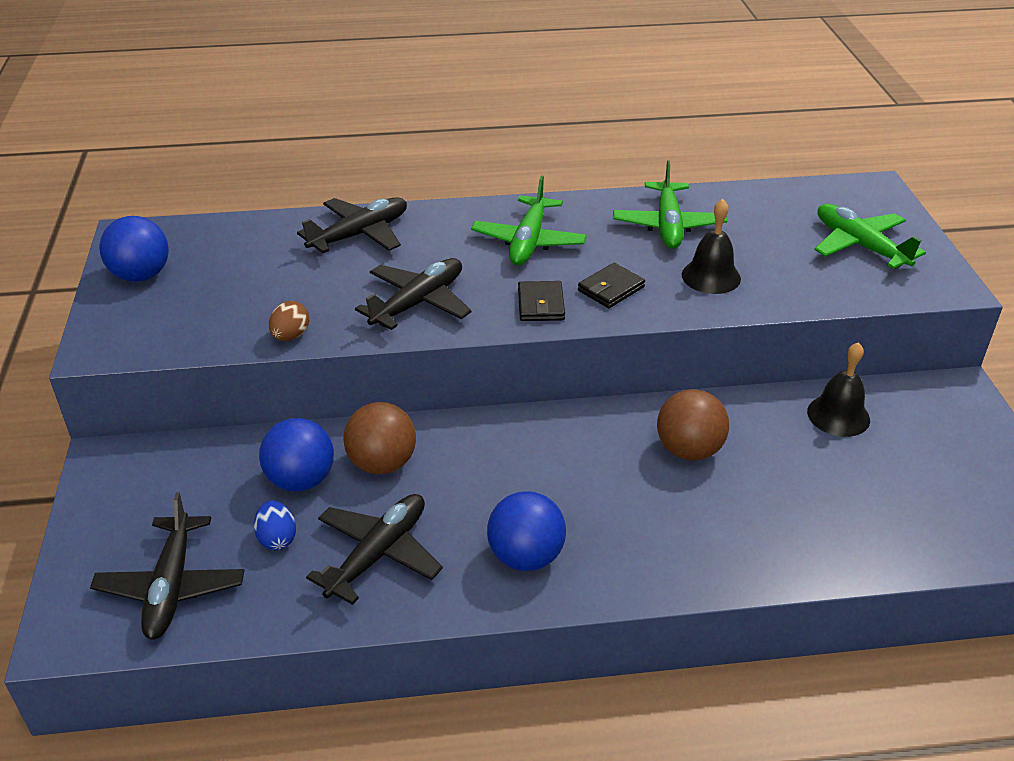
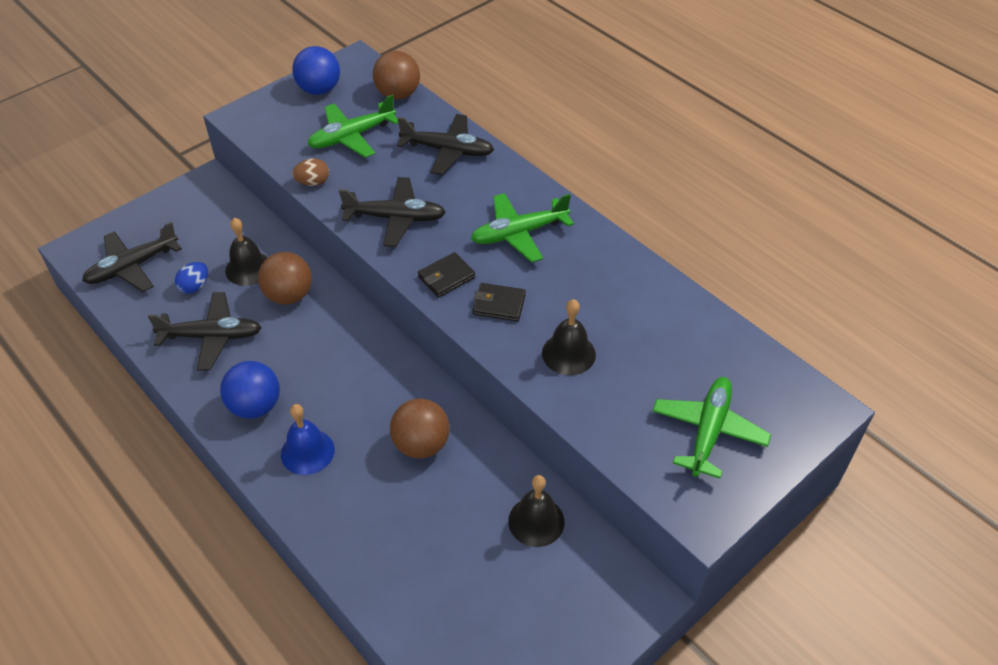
camera: 55 degrees right, 10 degrees up
blue ball [259,418,334,492] -> black bell [225,218,268,286]
green plane [613,160,727,249] -> green plane moved to [308,94,398,158]
none -> blue bell [281,404,335,475]
none -> brown ball [373,51,420,100]

